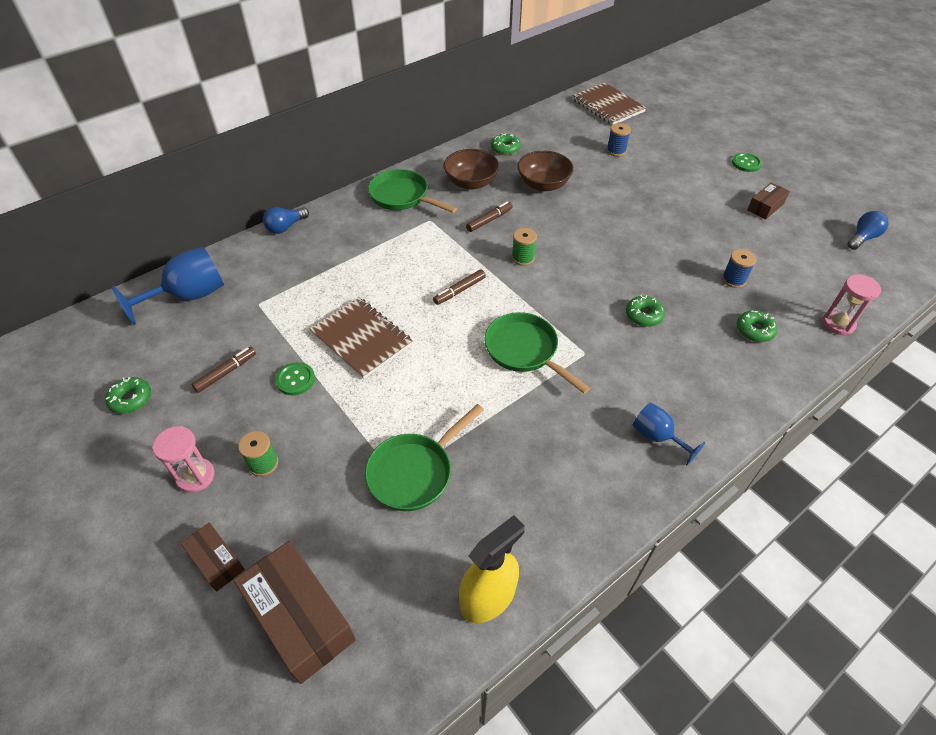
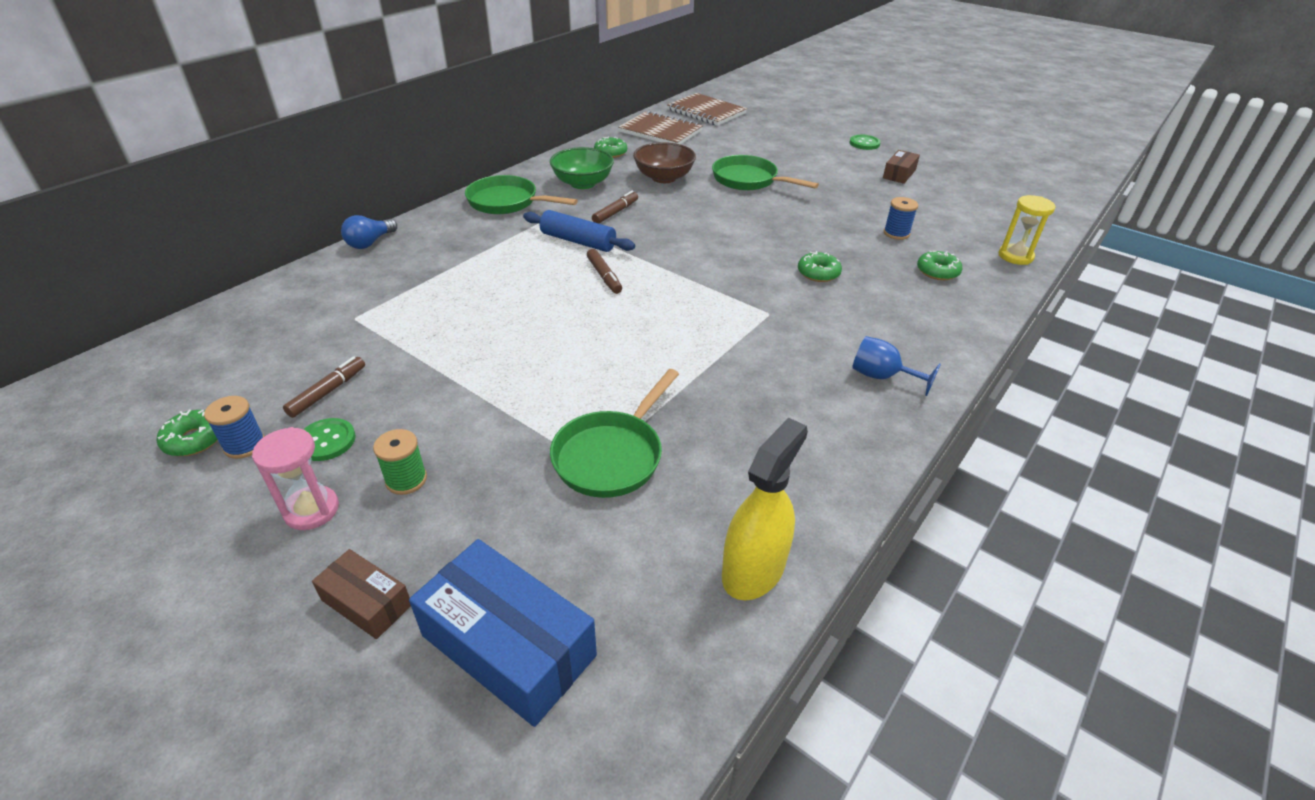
camera: 15 degrees left, 10 degrees down
blue goblet [111,246,224,325] -> none
brown box [233,541,356,684] -> blue box [409,539,597,727]
green button [275,362,315,395] -> green button moved to [303,418,356,461]
brown notebook [310,297,413,379] -> brown notebook moved to [618,111,703,144]
brown marker [433,269,486,305] -> brown marker turned 60 degrees counterclockwise [587,249,622,294]
brown bowl [444,149,499,190] -> green bowl [550,147,614,189]
green pan [484,312,590,394] -> green pan moved to [712,155,819,190]
green spool [512,228,537,266] -> none
blue spool [607,123,631,156] -> blue spool moved to [204,396,265,459]
pink hourglass [822,274,881,336] -> yellow hourglass [999,195,1055,265]
blue light bulb [847,211,889,250] -> none
none -> blue rolling pin [523,210,635,252]

